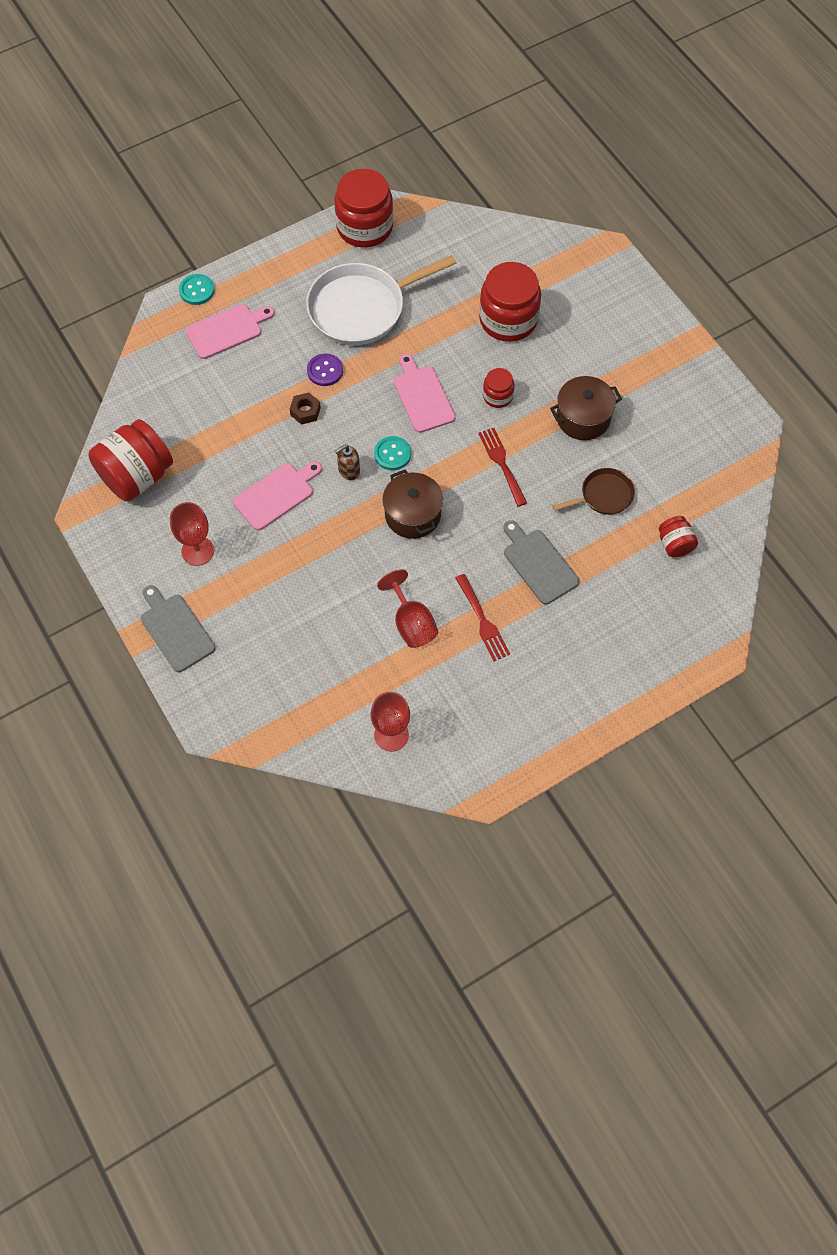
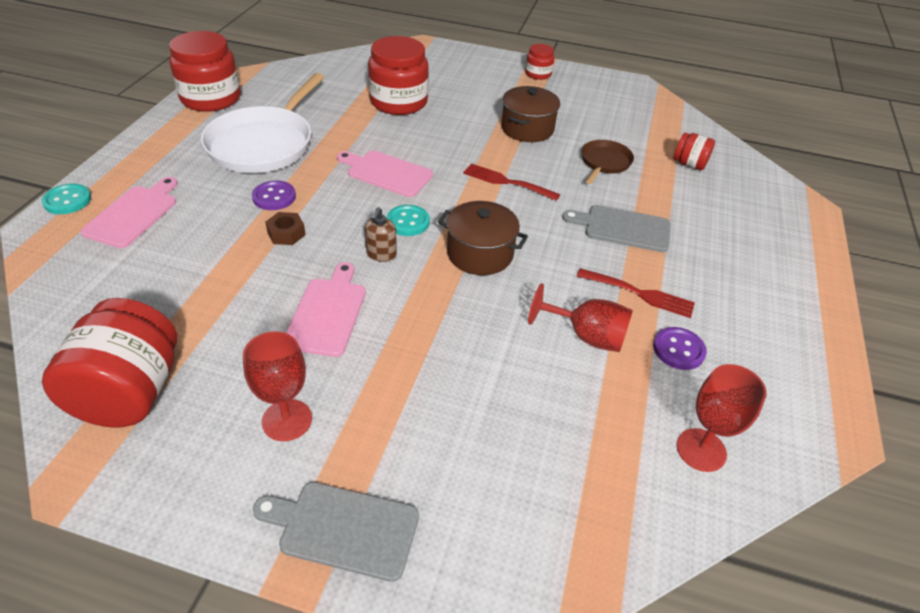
camera: 45 degrees left, 20 degrees down
red jar [483,368,514,408] -> red jar moved to [525,44,554,80]
none -> purple button [653,327,707,370]

